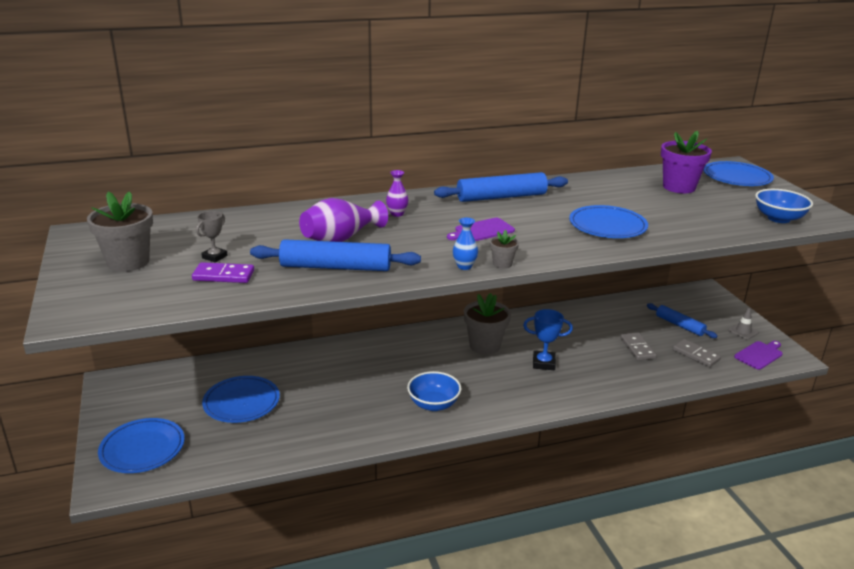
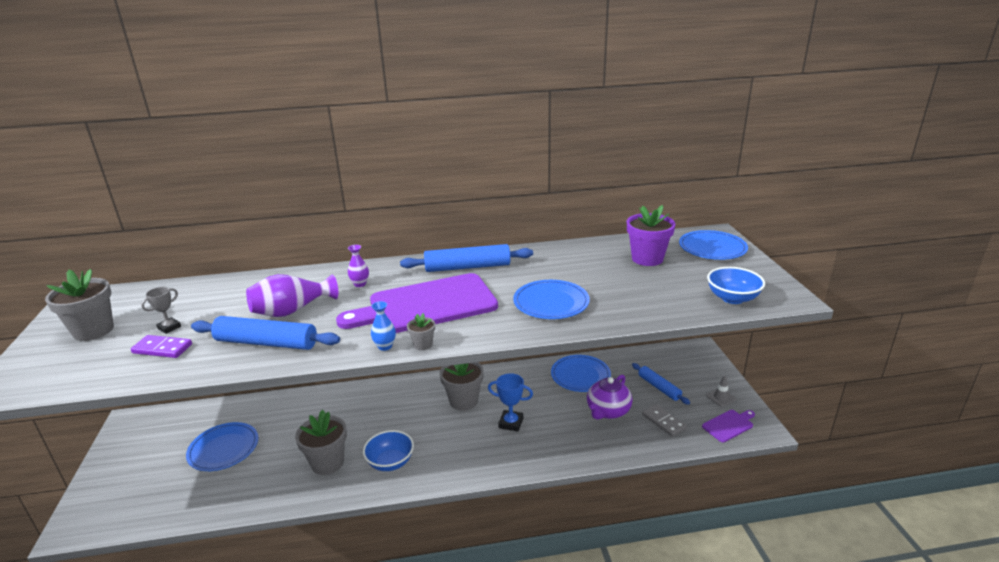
camera: 10 degrees right, 0 degrees up
blue plate [98,418,185,473] -> blue plate moved to [551,355,611,392]
purple cutting board [447,218,515,241] -> purple cutting board [336,273,498,333], size x2.30
grey domino [620,333,657,360] -> purple teapot [587,374,632,420]
none -> grey flower pot [295,410,347,475]

